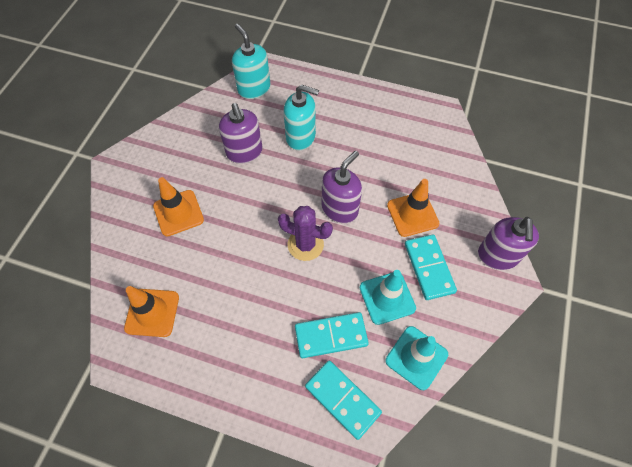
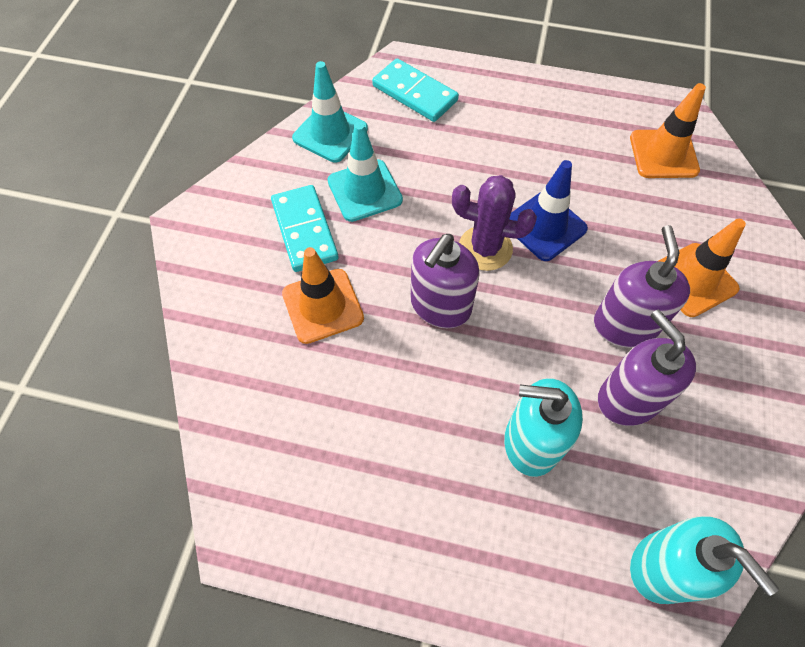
camera: 175 degrees right, 0 degrees up
turquoise domino [295,312,369,358] -> none
purple soap dispenser [478,217,539,270] -> purple soap dispenser moved to [594,225,690,348]
none -> blue traffic cone [509,160,588,261]

